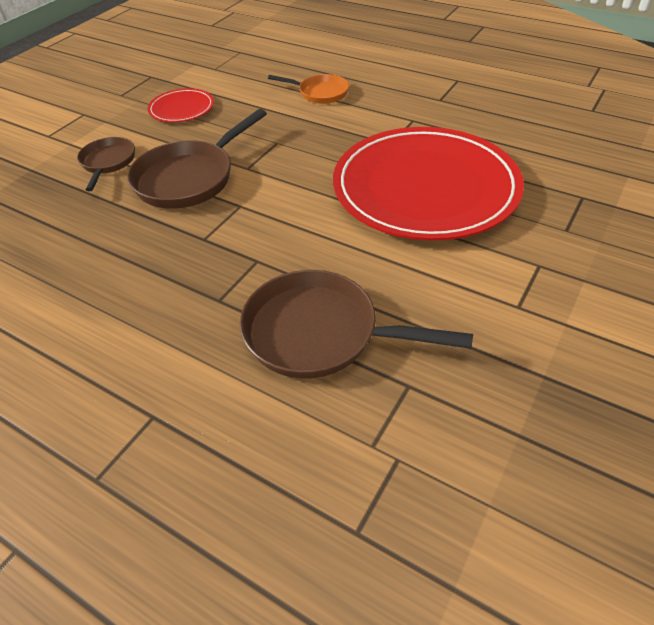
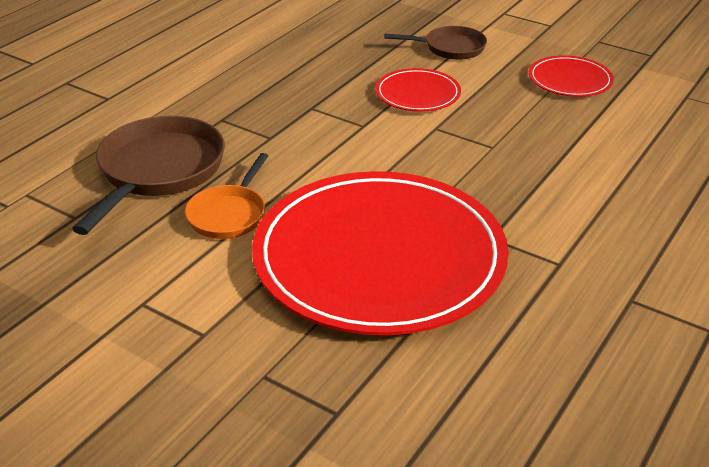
camera: 90 degrees right, 10 degrees down
brown pan [127,109,267,209] -> red plate [375,68,461,112]
orange pan [268,74,349,104] -> orange pan moved to [185,153,268,239]

